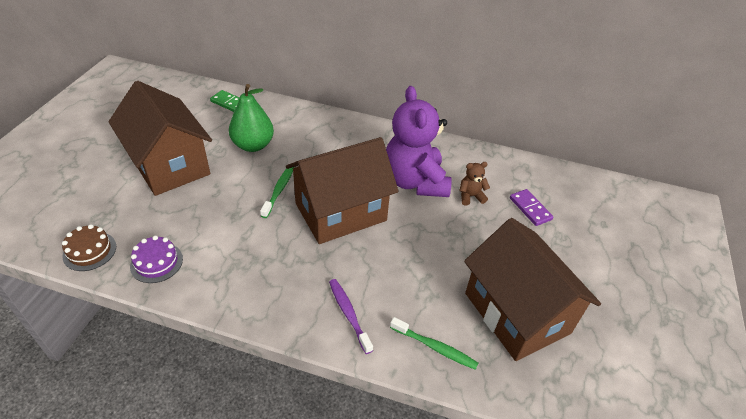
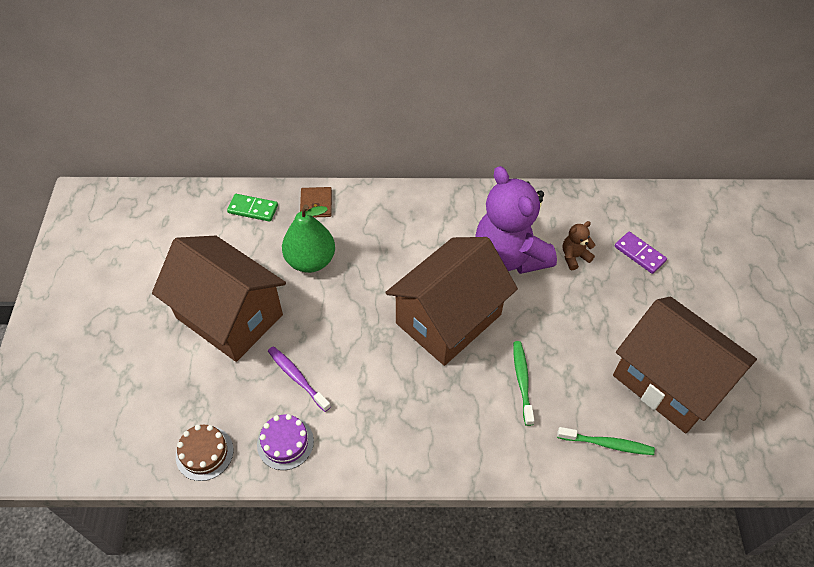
camera: 15 degrees left, 10 degrees up
green toothbrush [260,167,294,218] -> green toothbrush moved to [513,341,534,426]
purple toothbrush [329,279,373,354] -> purple toothbrush moved to [268,346,331,412]
none -> brown wallet [300,187,332,217]

